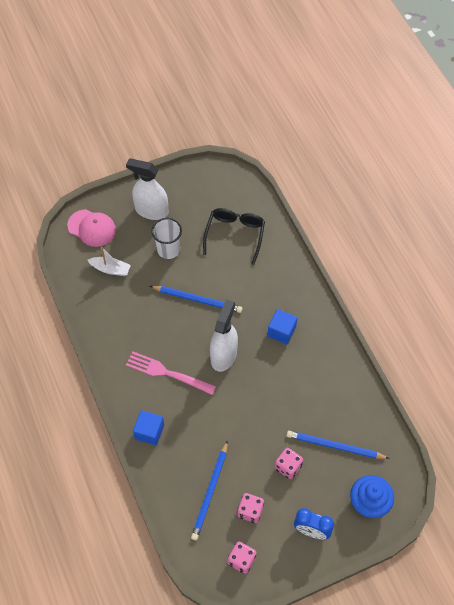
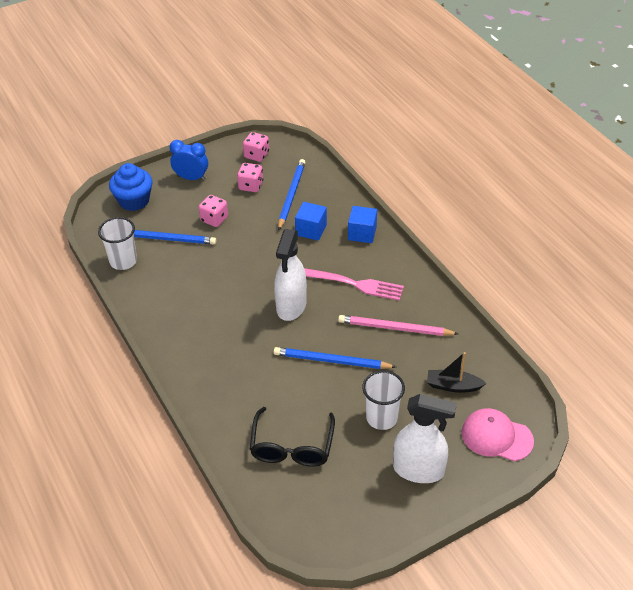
camera: 175 degrees right, 15 degrees down
white boat [88,247,131,276] -> black boat [427,352,487,393]
blue cube [267,309,298,345] -> blue cube moved to [295,202,327,241]
none -> white cup [98,217,137,270]
none -> pink pencil [338,315,459,336]

